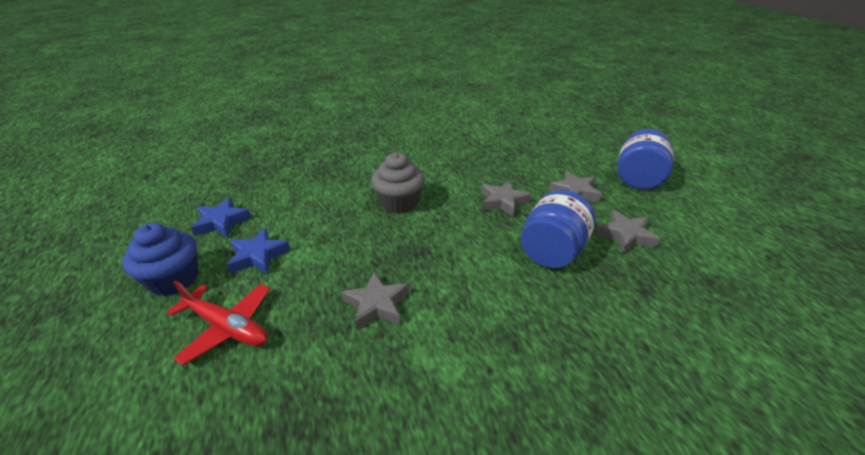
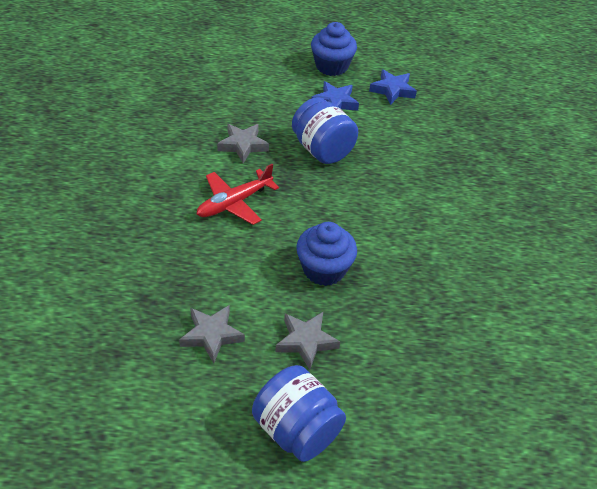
camera: 110 degrees right, 10 degrees up
red plane [167,280,270,365] -> red plane moved to [197,164,279,225]
grey cupcake [371,153,425,214] -> none
grey star [481,180,532,217] -> blue cupcake [296,222,357,286]
blue jar [521,190,596,268] -> blue jar moved to [292,97,358,164]

